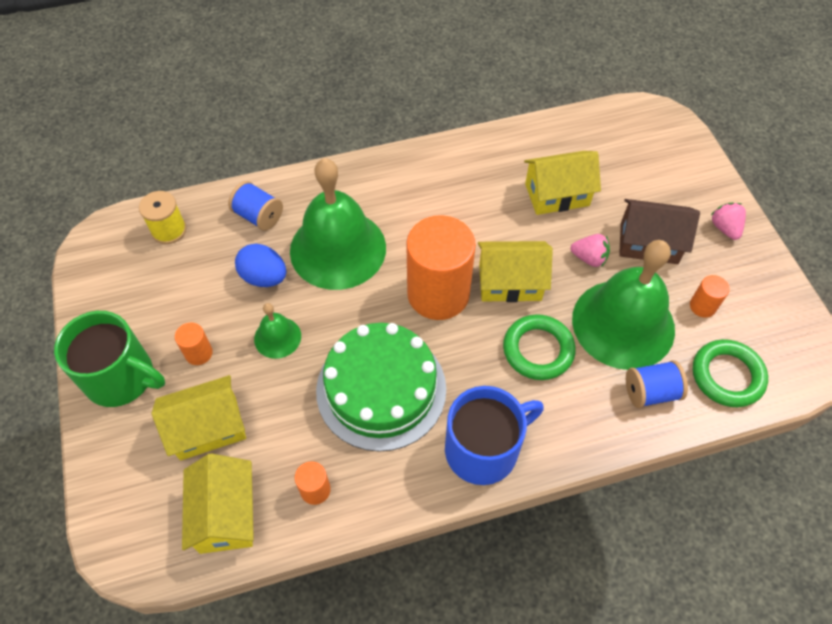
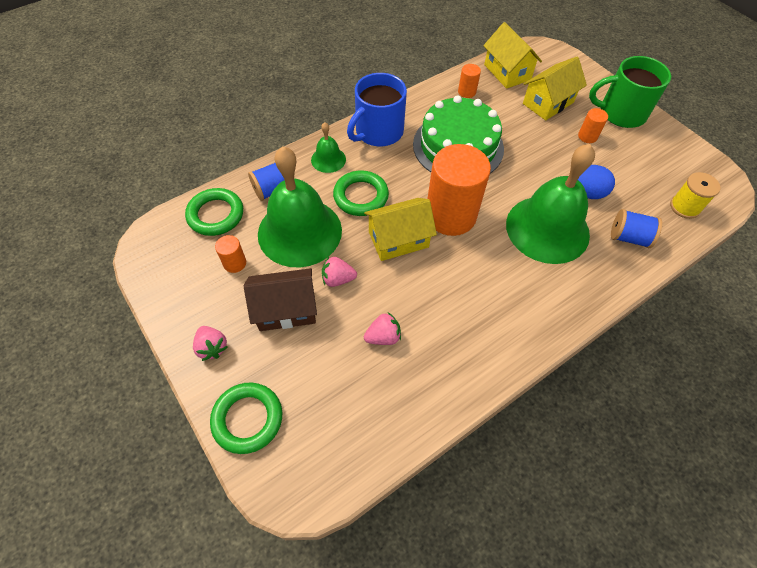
camera: 160 degrees right, 0 degrees up
green bell [254,303,301,359] -> green bell moved to [311,122,346,173]
yellow house [524,151,601,215] -> pink strawberry [364,312,401,345]
none -> green ring [210,383,282,454]

